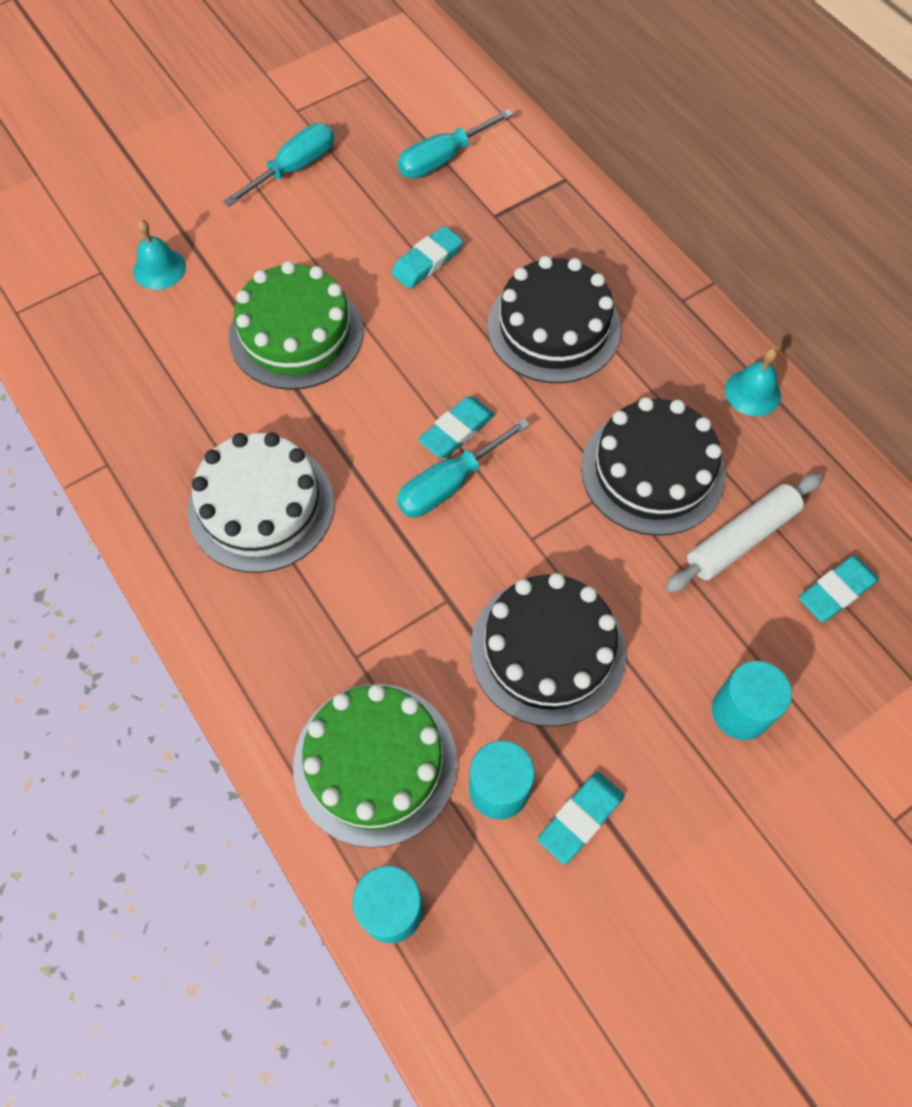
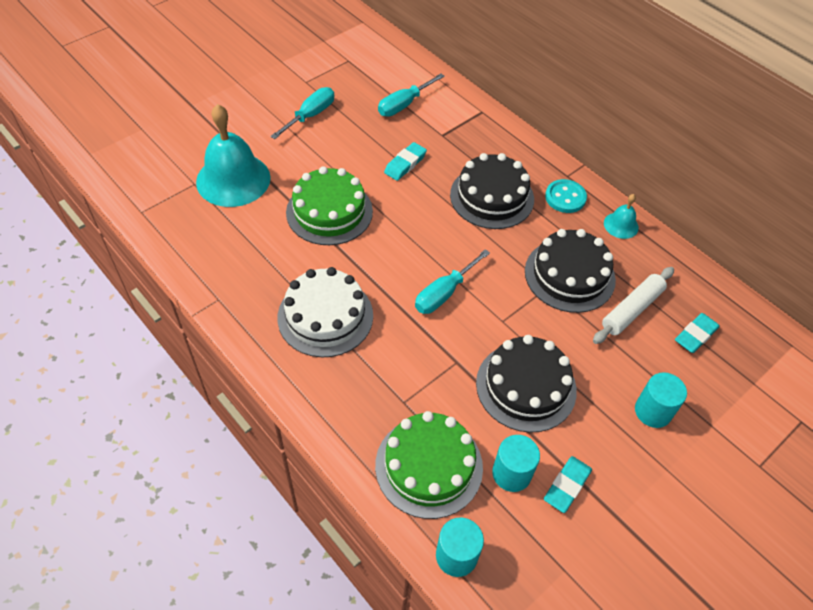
camera: 10 degrees left, 10 degrees down
turquoise bell [134,219,186,290] -> turquoise bell [196,104,271,207], size x2.16
turquoise eraser [418,396,495,458] -> none
none -> turquoise button [545,179,587,213]

